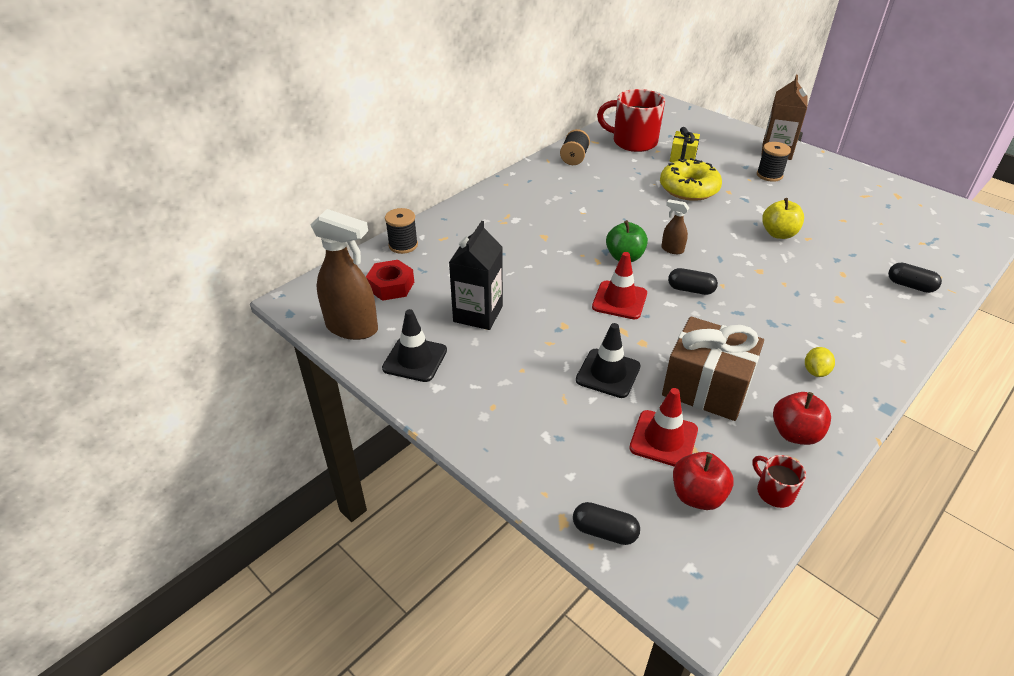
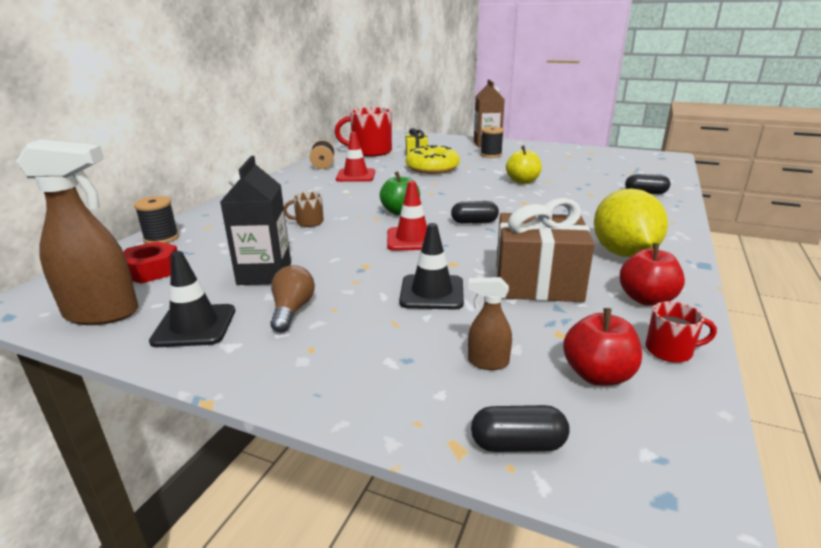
camera: 20 degrees left, 15 degrees down
red traffic cone [629,388,698,467] -> red traffic cone moved to [336,132,375,182]
brown spray bottle [661,199,689,254] -> brown spray bottle moved to [468,277,512,370]
red mug [752,455,806,508] -> red mug turned 150 degrees clockwise [646,301,717,363]
yellow lemon [805,347,835,377] -> yellow lemon [594,188,668,257], size x2.36
none -> brown light bulb [270,265,315,332]
none -> brown mug [284,192,324,227]

